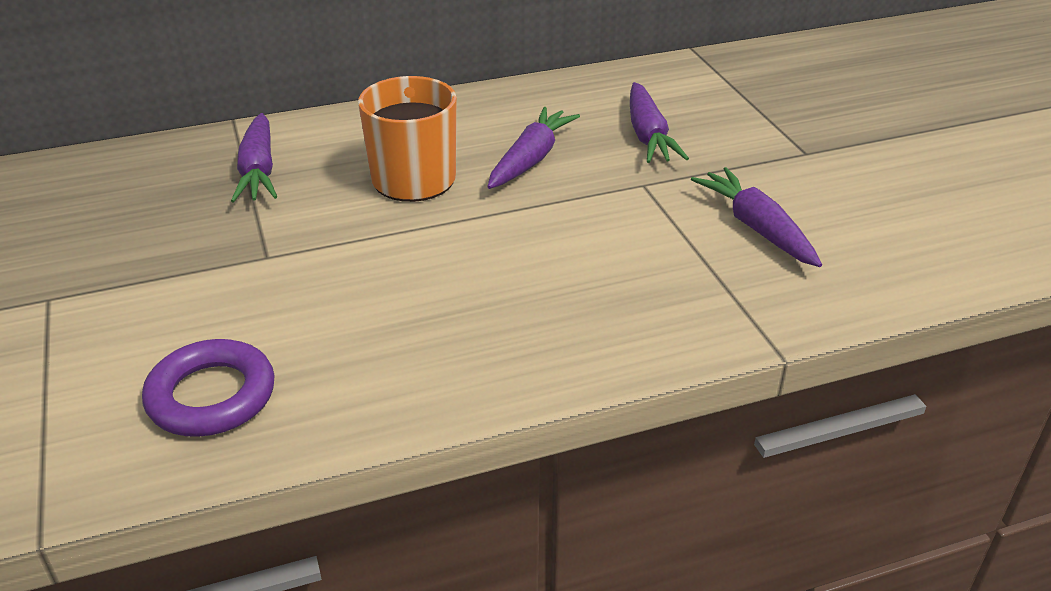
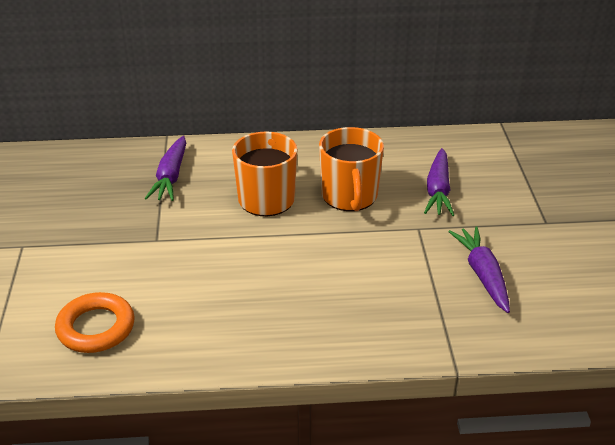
camera: 15 degrees right, 0 degrees up
purple ring [142,339,275,437] -> orange ring [55,292,135,353]
purple carrot [487,107,580,189] -> orange mug [319,127,384,211]

